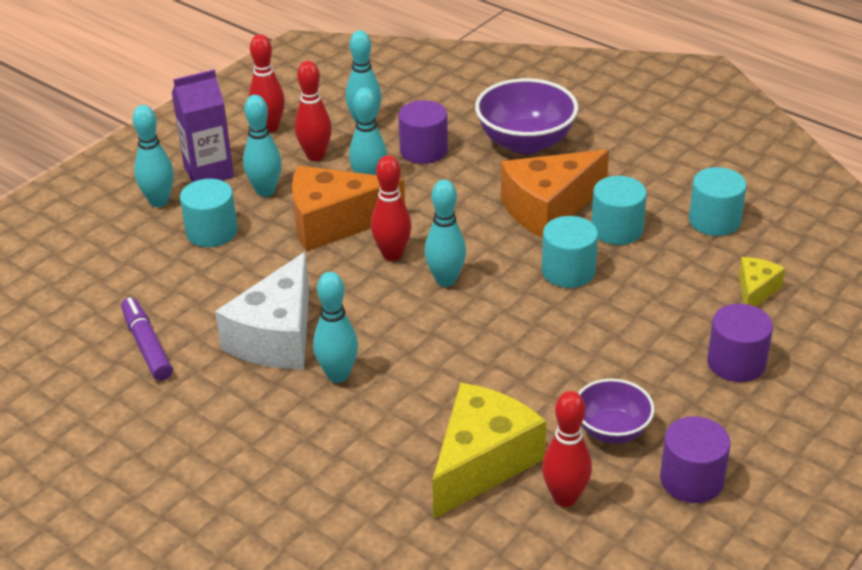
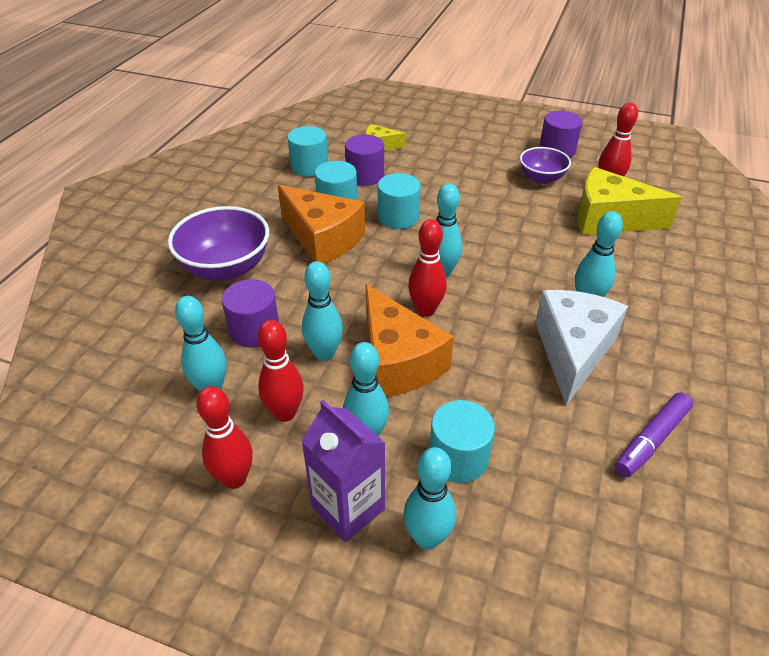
camera: 110 degrees left, 5 degrees up
white cheese [215,252,309,369] -> white cheese turned 75 degrees counterclockwise [535,290,628,406]
purple cylinder [707,304,773,382] -> purple cylinder moved to [345,134,384,186]

